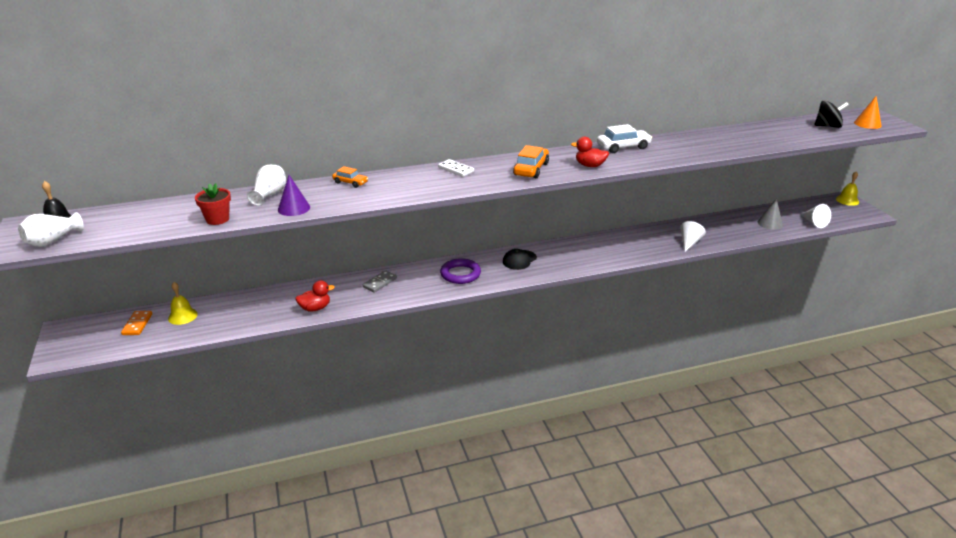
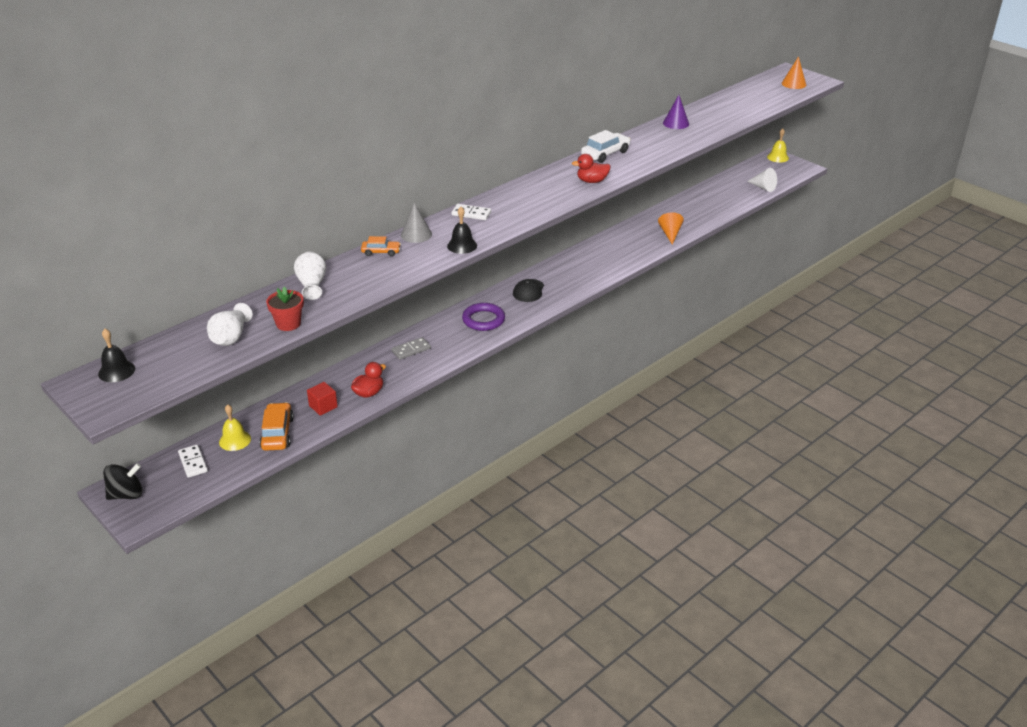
camera: 25 degrees left, 5 degrees up
white vase [18,212,84,247] -> white vase moved to [207,303,253,346]
orange domino [121,311,152,335] -> white domino [178,445,208,478]
purple cone [278,175,310,216] -> purple cone moved to [663,95,689,129]
grey domino [363,270,397,292] -> grey domino turned 45 degrees clockwise [392,337,431,360]
orange car [513,145,549,178] -> orange car moved to [259,402,294,451]
white cone [680,221,706,252] -> orange cone [658,213,684,244]
grey cone [758,198,783,230] -> grey cone moved to [401,202,432,243]
black spinning top [814,100,849,128] -> black spinning top moved to [103,463,143,500]
none -> red cube [307,382,338,416]
none -> black bell [447,207,477,254]

